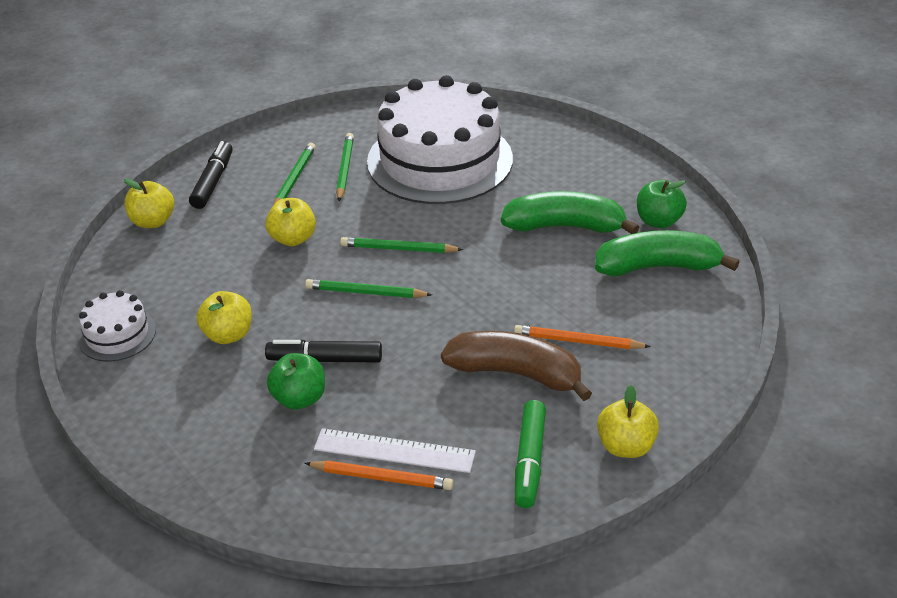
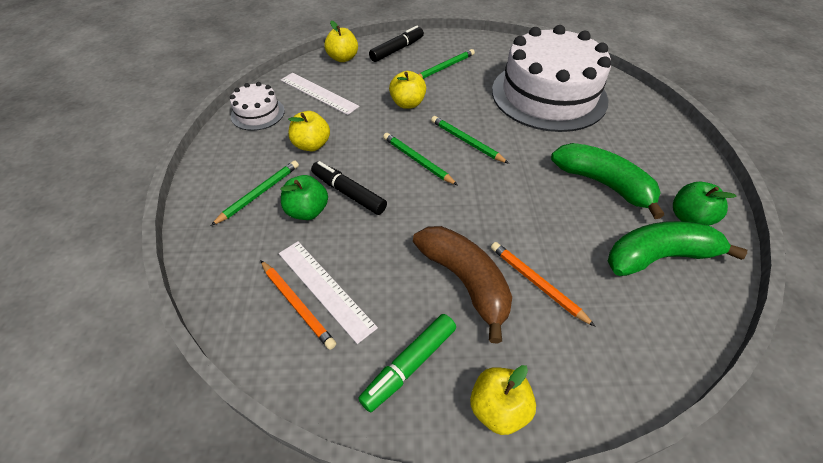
camera: 35 degrees right, 10 degrees up
green pencil [336,133,354,201] -> green pencil moved to [211,160,299,226]
green banana [595,230,739,276] -> green banana turned 45 degrees counterclockwise [608,221,747,276]
none -> white ruler [281,73,360,115]

